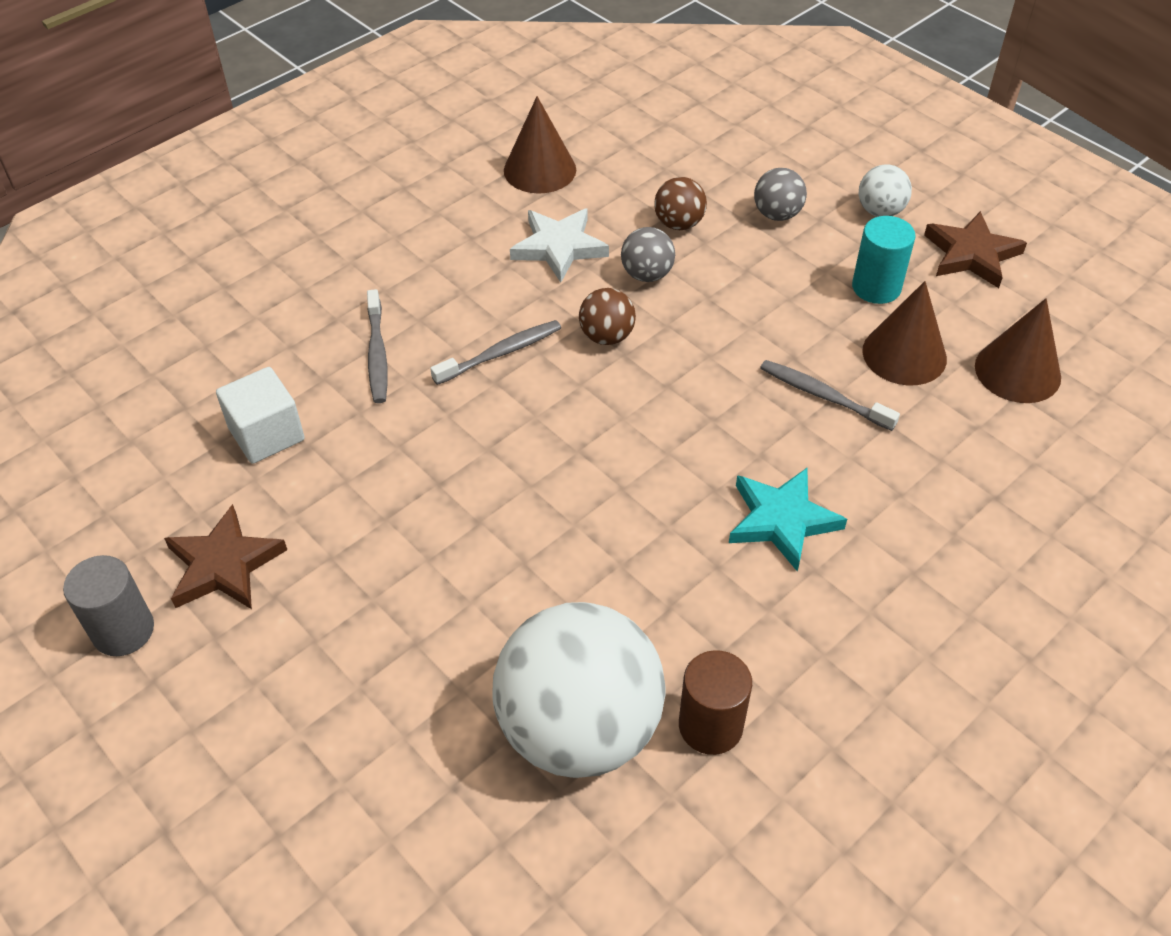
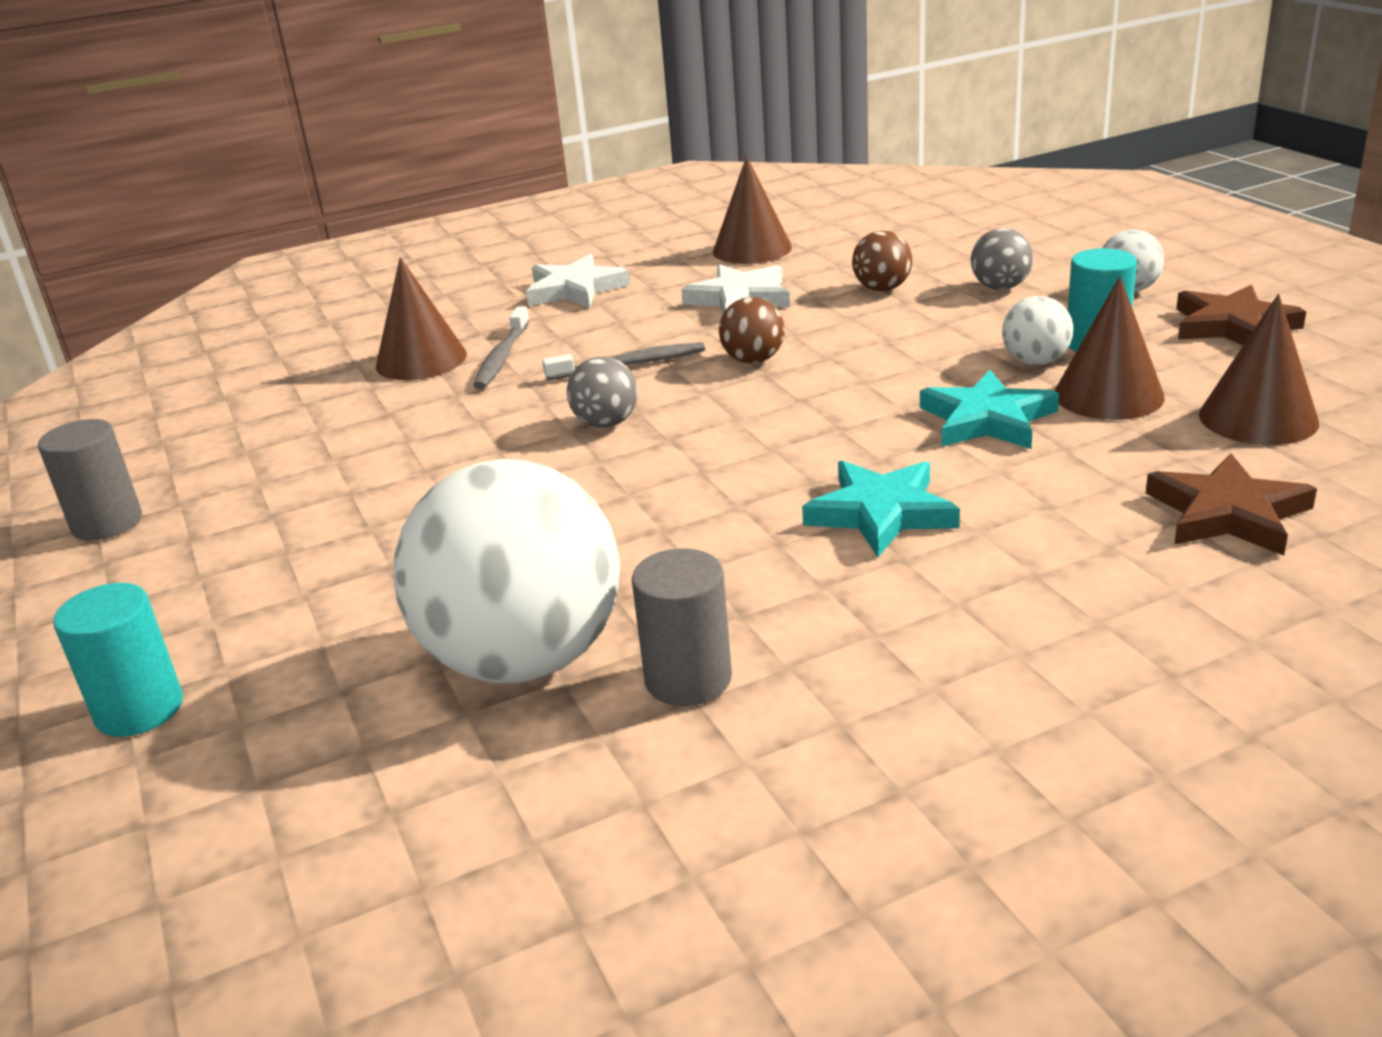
camera: 20 degrees right, 20 degrees down
brown star [164,504,287,609] -> brown star moved to [1145,453,1317,556]
white cube [216,367,305,464] -> none
grey ball [621,227,675,282] -> grey ball moved to [567,357,638,428]
brown cylinder [679,650,752,755] -> grey cylinder [632,549,732,706]
grey toothbrush [760,360,900,431] -> turquoise star [920,370,1059,449]
none -> turquoise cylinder [53,583,183,737]
none -> brown cone [376,257,467,380]
none -> white star [526,254,630,308]
none -> white ball [1002,296,1073,365]

